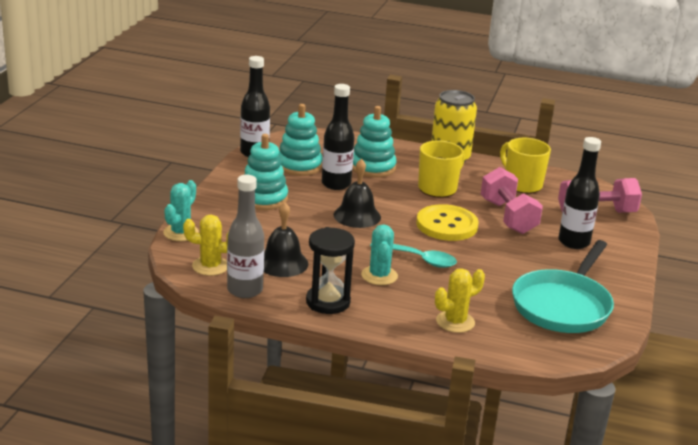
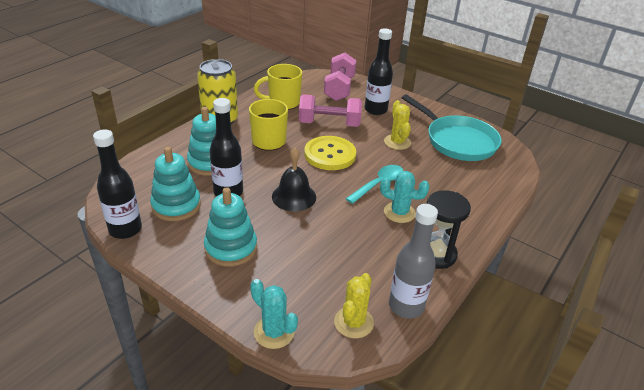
camera: 70 degrees left, 10 degrees up
black bell [264,202,308,277] -> none
yellow cactus [435,269,485,333] -> yellow cactus moved to [384,100,411,150]

